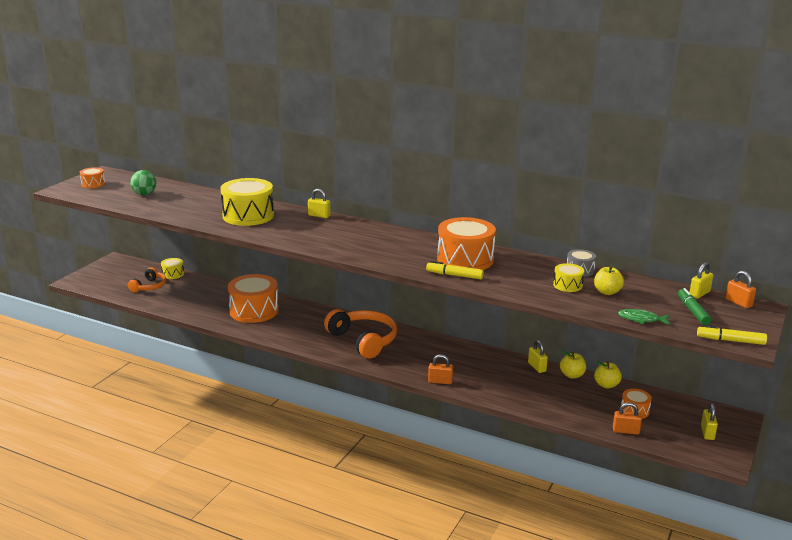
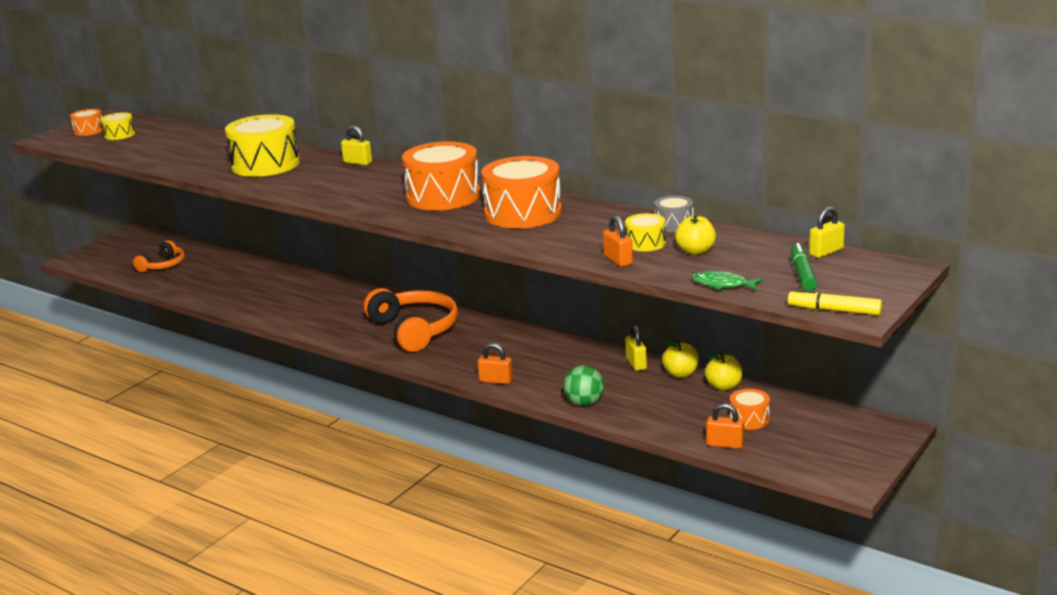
camera: 10 degrees right, 0 degrees up
green ball [130,170,156,195] -> green ball moved to [563,365,604,406]
yellow drum [161,258,184,279] -> yellow drum moved to [101,112,135,140]
orange drum [228,274,279,323] -> orange drum moved to [402,141,480,210]
yellow marker [426,261,484,279] -> none
yellow padlock [701,403,718,440] -> none
orange padlock [726,271,756,308] -> orange padlock moved to [603,216,633,267]

